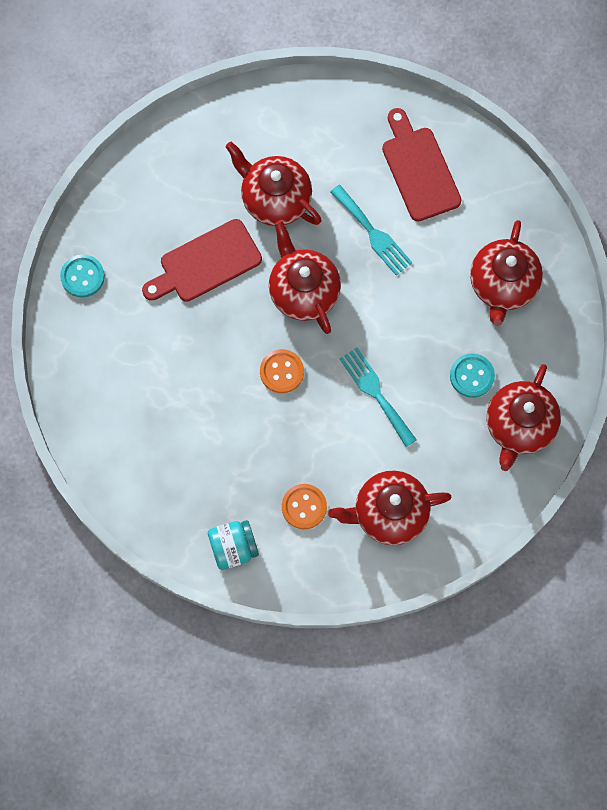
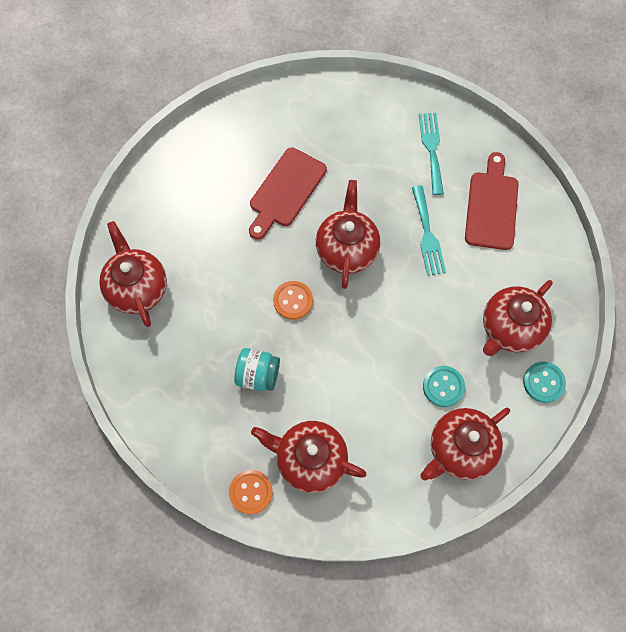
camera: 30 degrees right, 5 degrees down
turquoise button [60,254,105,298] -> turquoise button moved to [523,362,566,403]
red cutting board [142,219,262,302] -> red cutting board turned 60 degrees counterclockwise [249,148,327,240]
turquoise jar [208,520,259,570] -> turquoise jar moved to [234,348,280,391]
red teapot [225,142,321,226] -> red teapot moved to [99,221,167,327]
orange button [282,484,327,529] -> orange button moved to [229,470,273,514]
turquoise fork [339,348,417,447] -> turquoise fork moved to [419,113,444,195]

